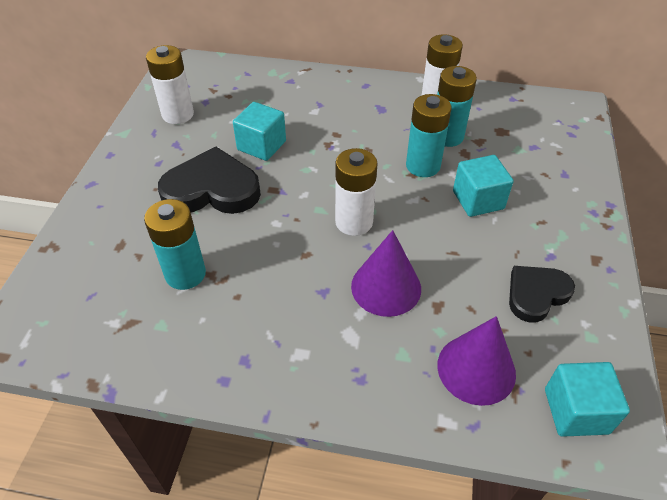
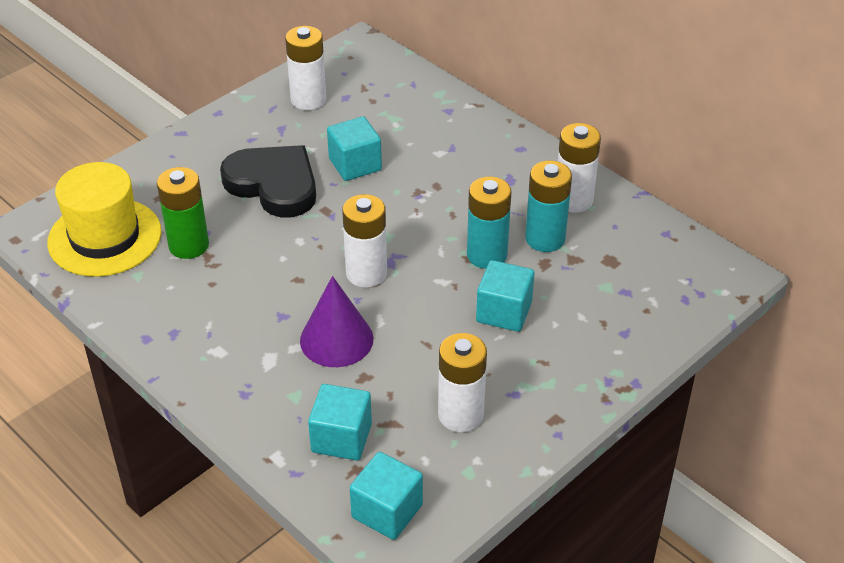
camera: 35 degrees right, 5 degrees down
turquoise battery [144,199,206,290] -> green battery [157,167,209,259]
purple cone [437,316,516,406] -> turquoise cube [308,384,372,460]
black heart [509,266,575,322] -> white battery [438,333,487,432]
none -> yellow hat [47,162,162,277]

